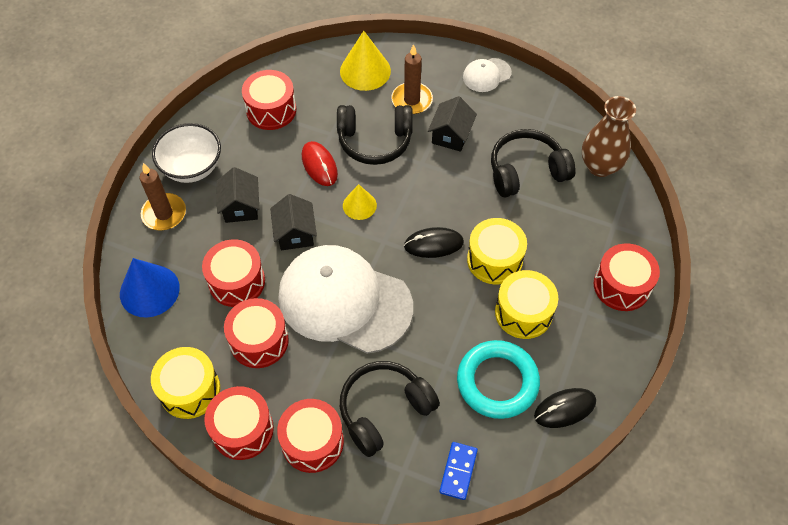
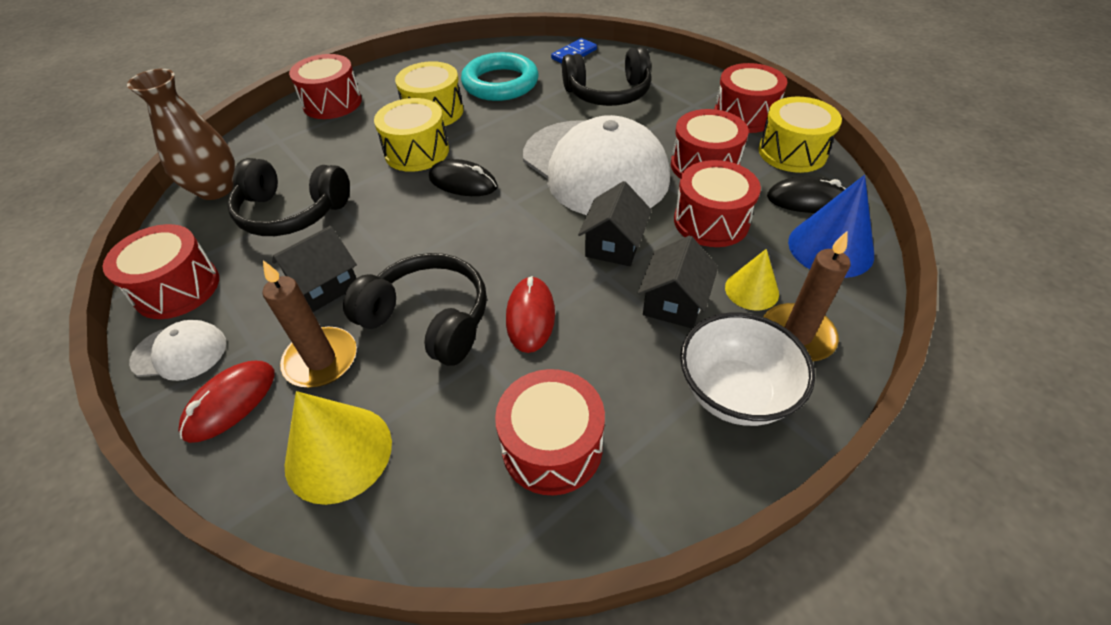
camera: 150 degrees left, 10 degrees down
red drum [277,399,344,473] -> red drum moved to [103,224,219,319]
yellow cone [343,184,377,220] -> yellow cone moved to [725,249,779,311]
black mouse [534,388,596,428] -> black mouse moved to [767,176,846,213]
none -> red mouse [178,361,275,443]

